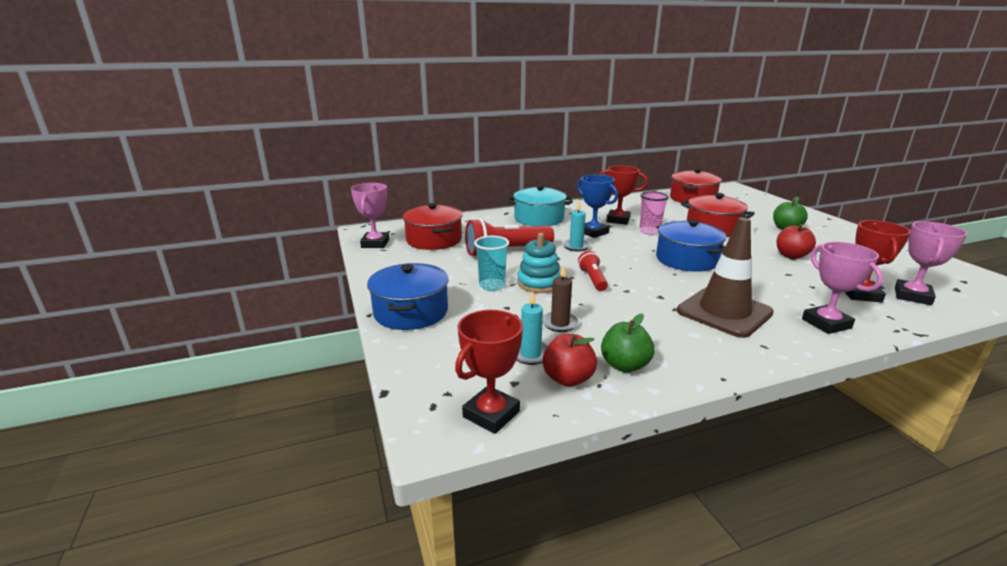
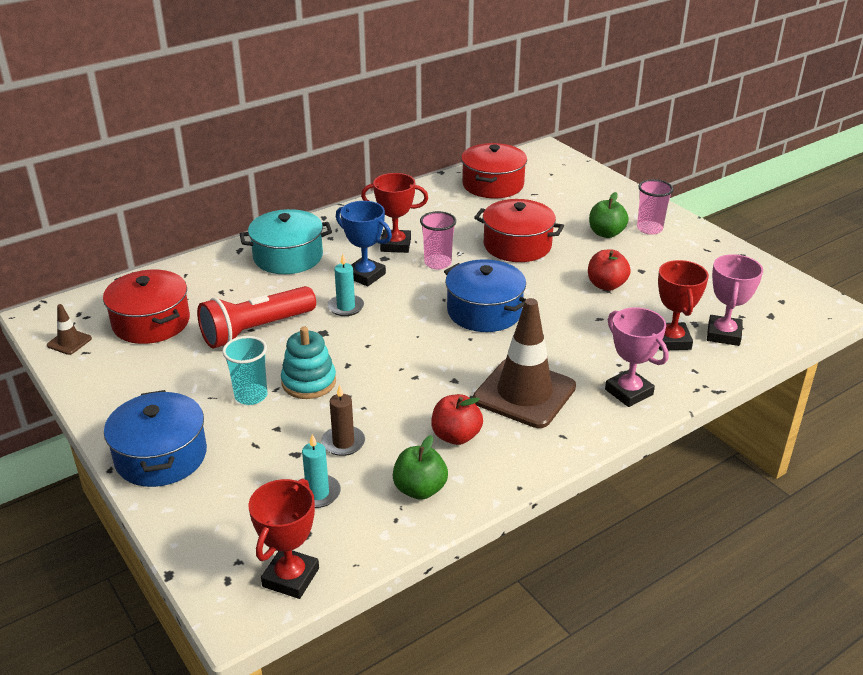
camera: 15 degrees left, 10 degrees up
pink trophy [351,183,389,248] -> brown traffic cone [47,304,92,355]
red apple [542,334,597,387] -> red apple moved to [431,394,483,445]
red flashlight [578,251,608,291] -> none
none -> pink cup [637,179,674,235]

